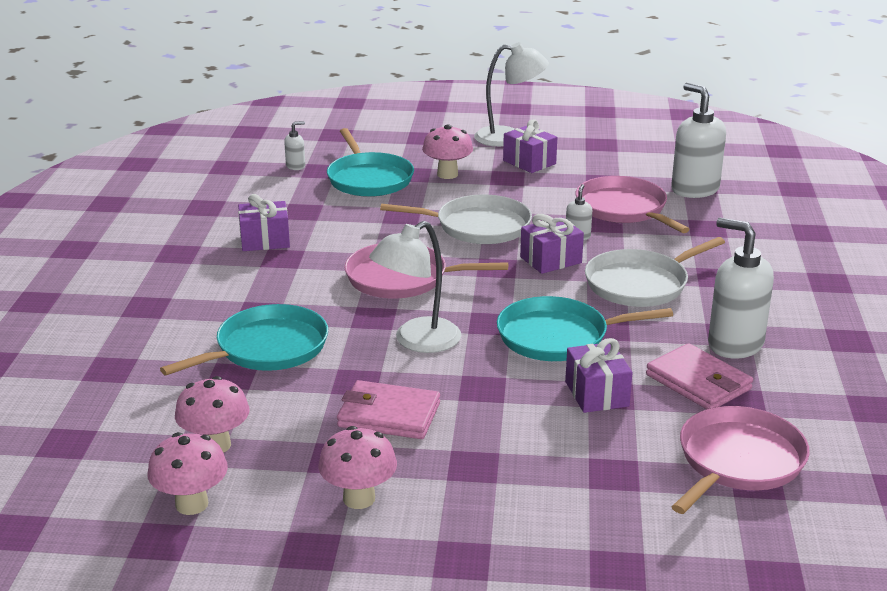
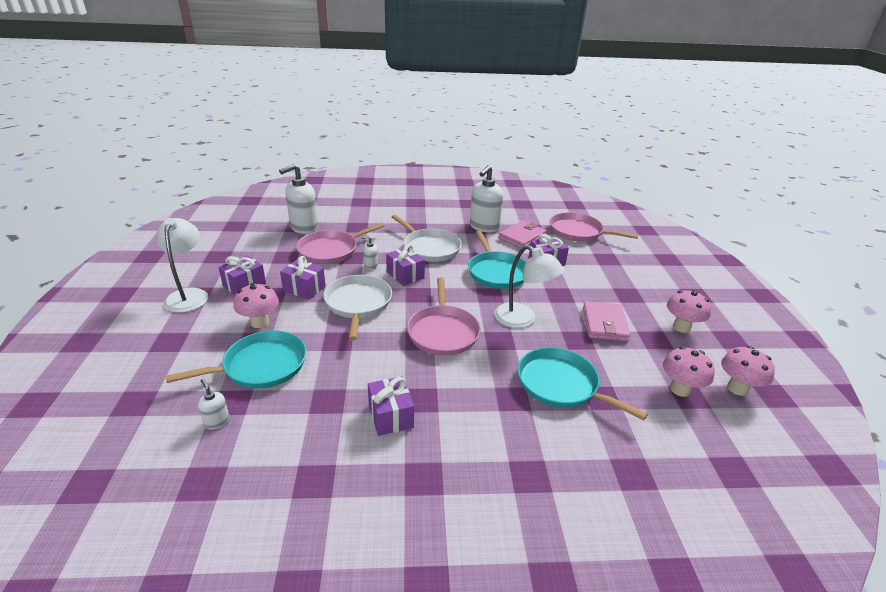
camera: 100 degrees left, 5 degrees up
none -> purple gift [280,256,326,300]

